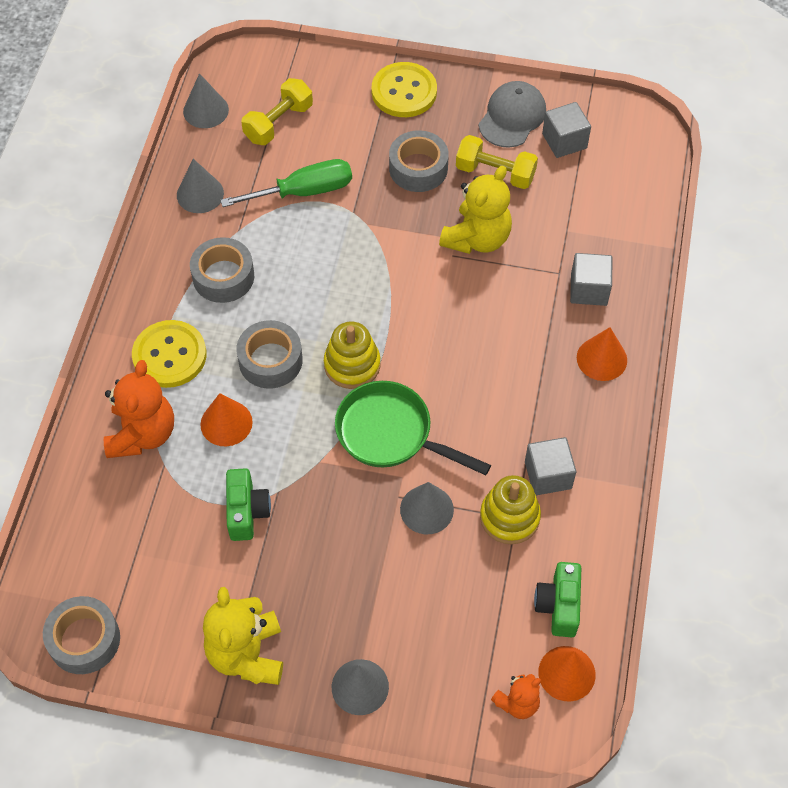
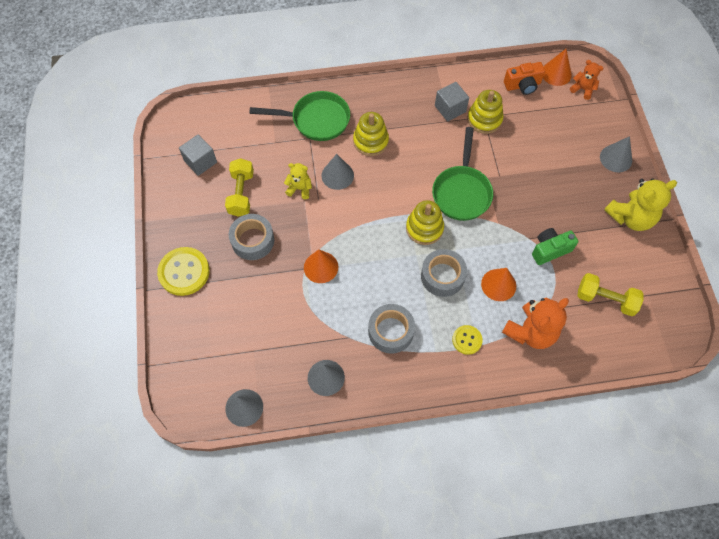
camera: 110 degrees left, 5 degrees up
grey tape [43,596,120,674] -> none
orange teddy bear [104,360,174,458] -> orange teddy bear turned 150 degrees clockwise [502,298,569,349]
yellow button [132,320,206,388] -> yellow button [452,325,483,355], size x0.56
green screwdriver [220,159,352,207] -> none
yellow dumbbell [241,78,313,145] -> yellow dumbbell moved to [577,273,644,316]
grey cone [400,482,454,534] -> grey cone moved to [321,154,354,190]
yellow teddy bear [439,166,512,254] -> yellow teddy bear [284,163,312,199], size x0.55
grey cap [479,81,546,148] -> none
green camera [534,562,581,637] -> orange camera [504,62,545,95]
grey cube [570,253,612,306] -> green pan [250,91,350,141]
orange cone [577,327,627,381] -> orange cone moved to [304,250,338,283]
none -> yellow stacking toy [353,112,389,156]

